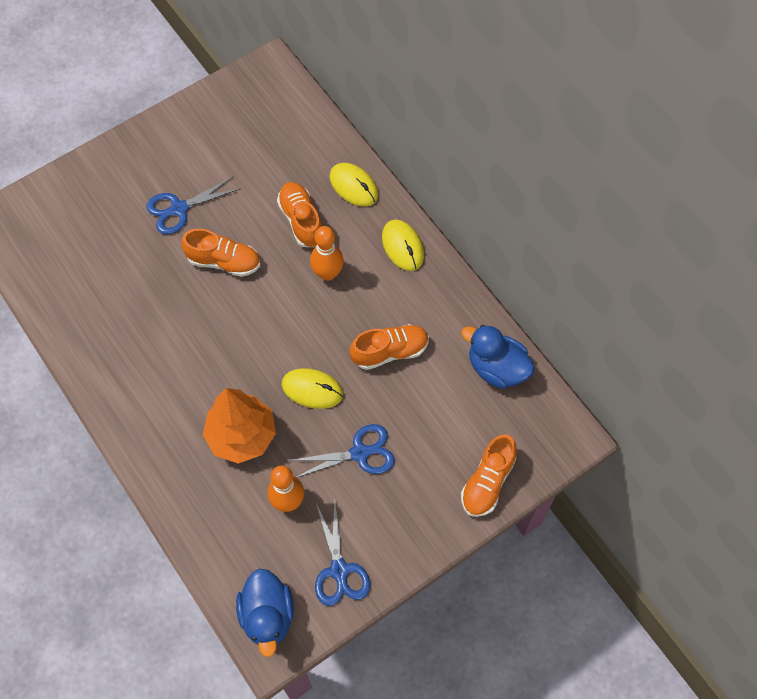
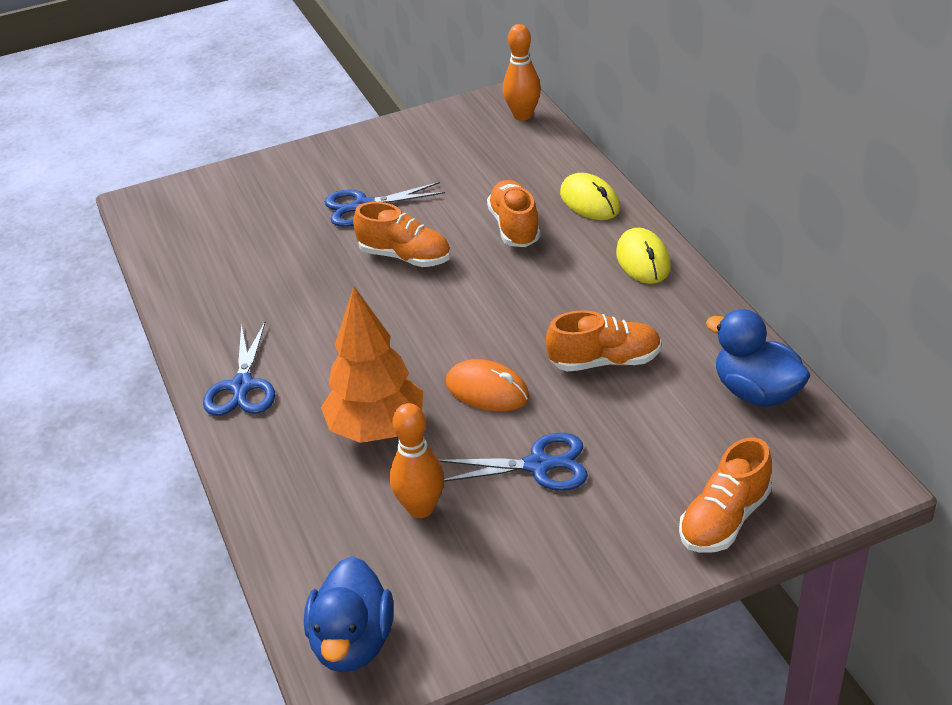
camera: 15 degrees right, 25 degrees down
yellow mouse [282,368,343,409] -> orange mouse [446,359,529,412]
orange bowling pin [310,226,344,281] -> orange bowling pin moved to [503,24,541,121]
blue scissors [315,503,370,606] -> blue scissors moved to [203,322,275,416]

